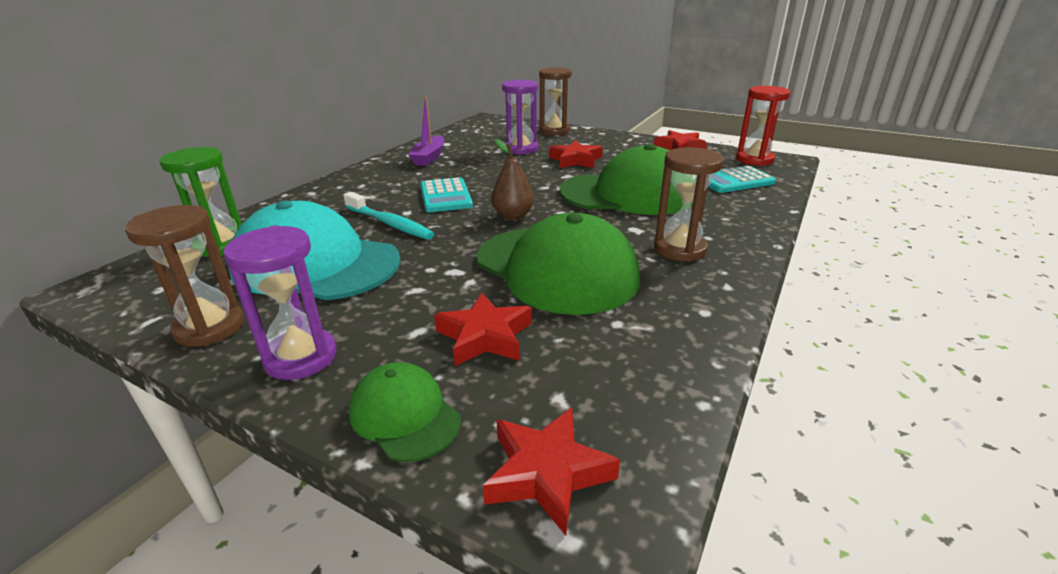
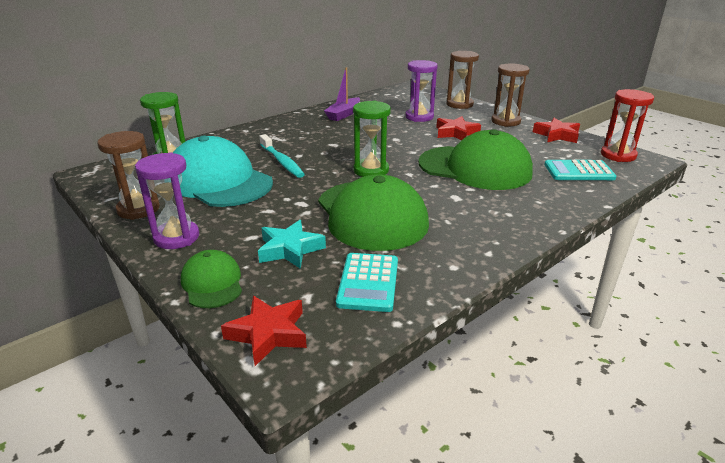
camera: 20 degrees right, 0 degrees up
turquoise calculator [420,177,473,212] -> turquoise calculator moved to [336,253,398,312]
red star [434,293,532,366] -> turquoise star [258,220,326,269]
brown pear [491,139,534,220] -> green hourglass [353,101,391,177]
brown hourglass [654,147,724,262] -> brown hourglass moved to [491,64,530,127]

